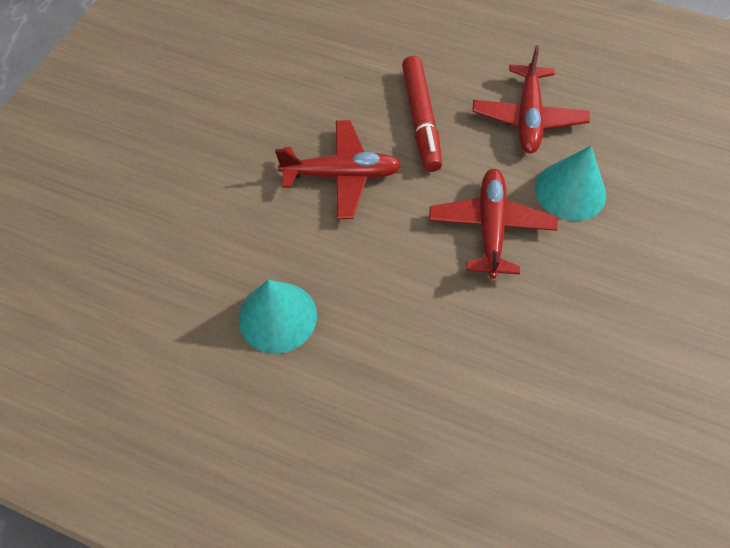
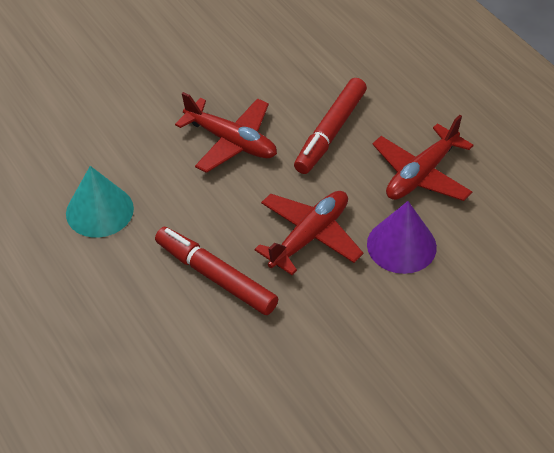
camera: 35 degrees right, 10 degrees down
turquoise cone [535,146,606,221] -> purple cone [367,201,437,274]
none -> red marker [155,227,278,315]

